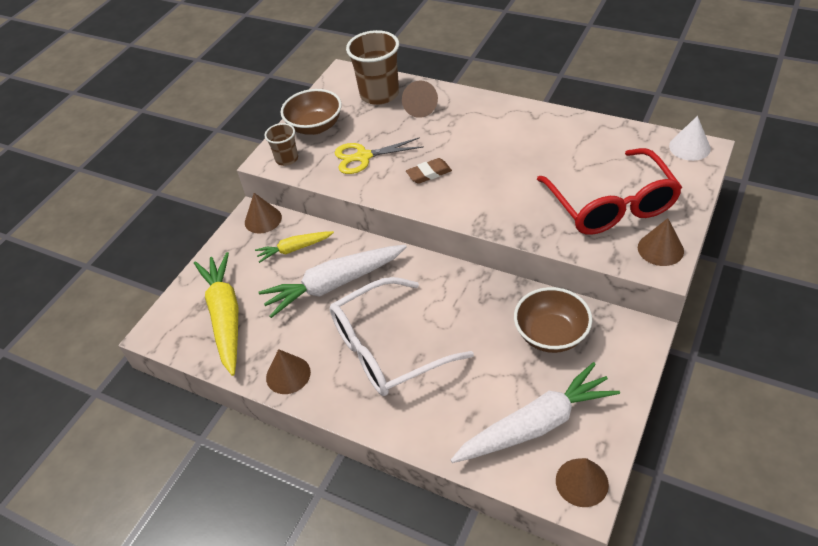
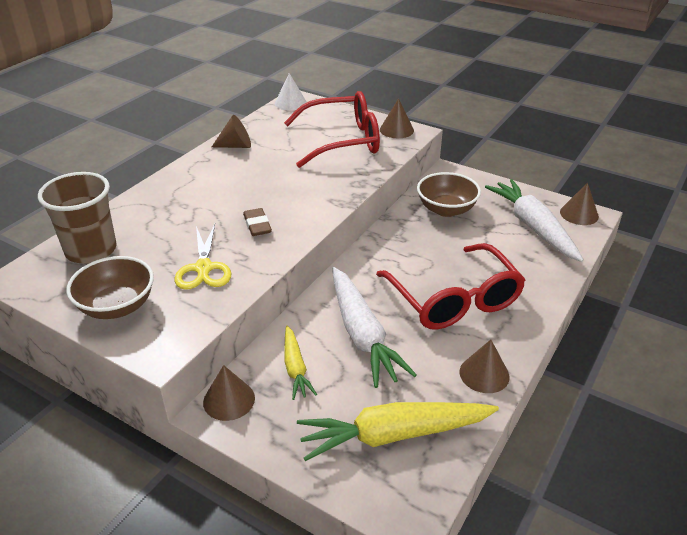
camera: 90 degrees left, 10 degrees down
brown cup [264,123,298,166] -> none
white glasses [329,277,474,396] -> red glasses [376,243,525,330]
brown cone [402,81,438,118] -> brown cone moved to [212,115,251,148]

